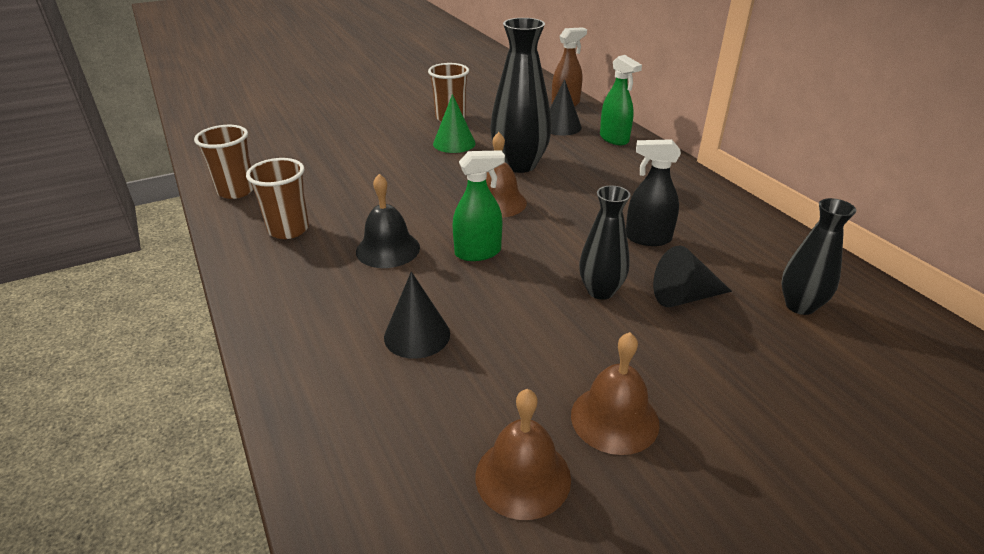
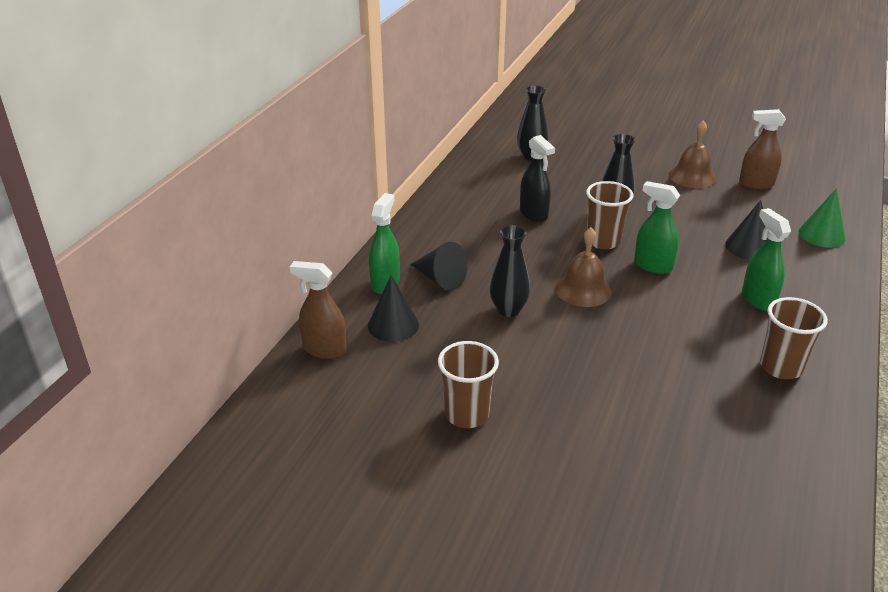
camera: 130 degrees left, 0 degrees up
brown cup [194,125,254,199] -> brown cup moved to [586,181,633,249]
black bell [356,174,420,268] -> none
green cone [433,94,476,153] -> green cone moved to [798,188,846,248]
brown bell [476,389,571,520] -> brown spray bottle [739,109,786,189]
black vase [490,18,552,173] -> black vase [490,225,530,317], size x0.61
black cone [653,246,732,307] -> black cone moved to [410,242,468,291]
none -> green spray bottle [742,208,791,311]

